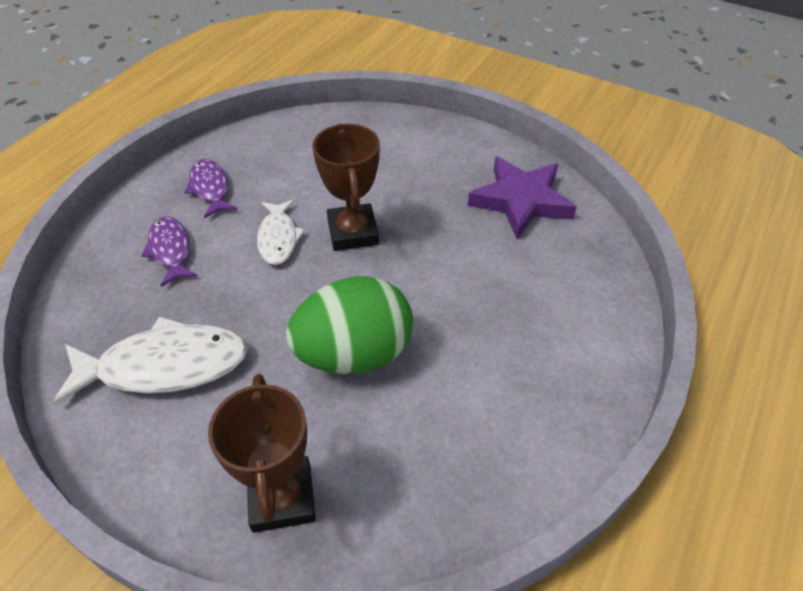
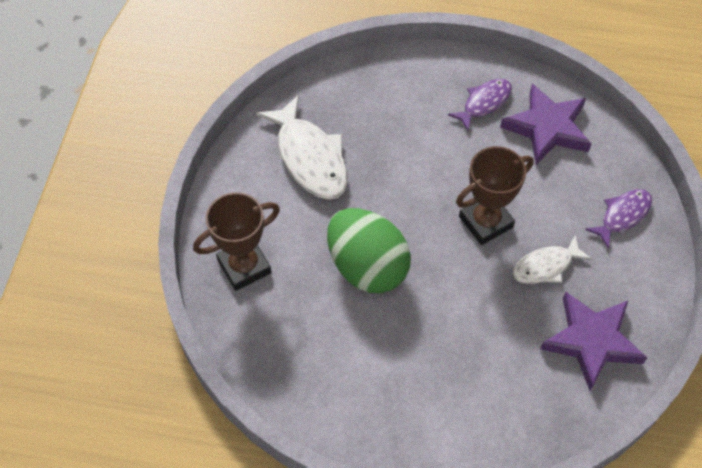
camera: 70 degrees right, 10 degrees up
purple fish [141,216,197,287] -> purple fish moved to [585,189,652,249]
white fish [257,200,305,265] -> white fish moved to [513,235,592,284]
none -> purple star [500,83,591,165]

